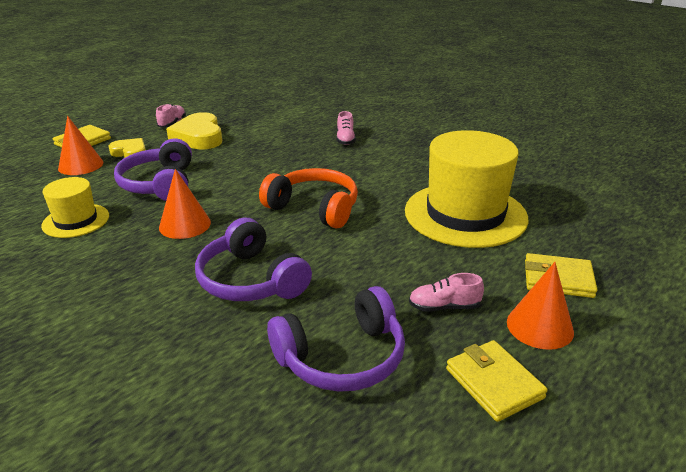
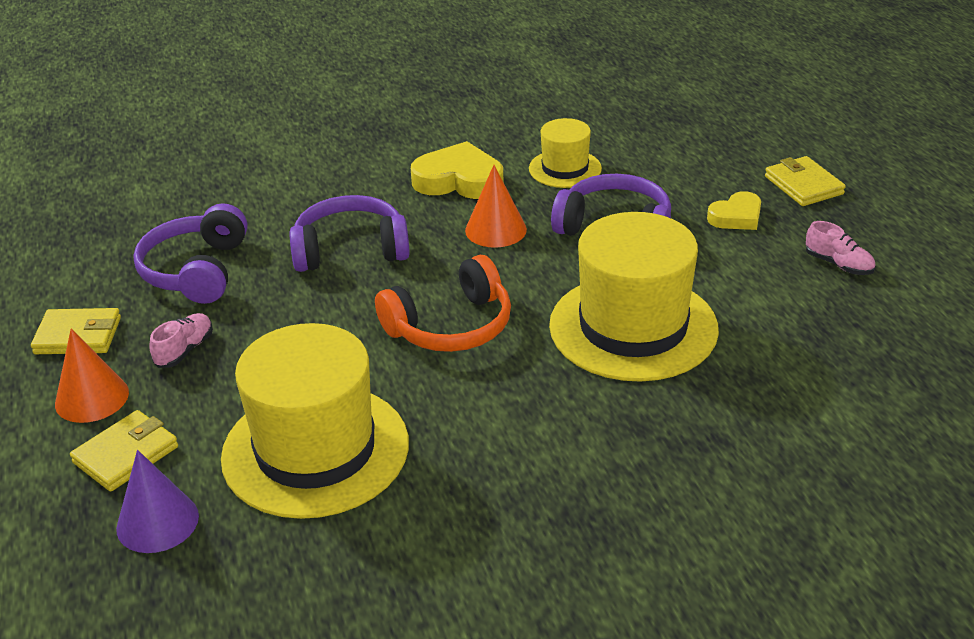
camera: 120 degrees right, 5 degrees up
orange cone [58,116,103,175] -> none
yellow heart [166,112,222,150] -> yellow heart moved to [411,141,504,199]
pink shoe [336,111,356,145] -> none
none -> purple cone [116,450,199,553]
none -> yellow hat [549,212,719,382]

